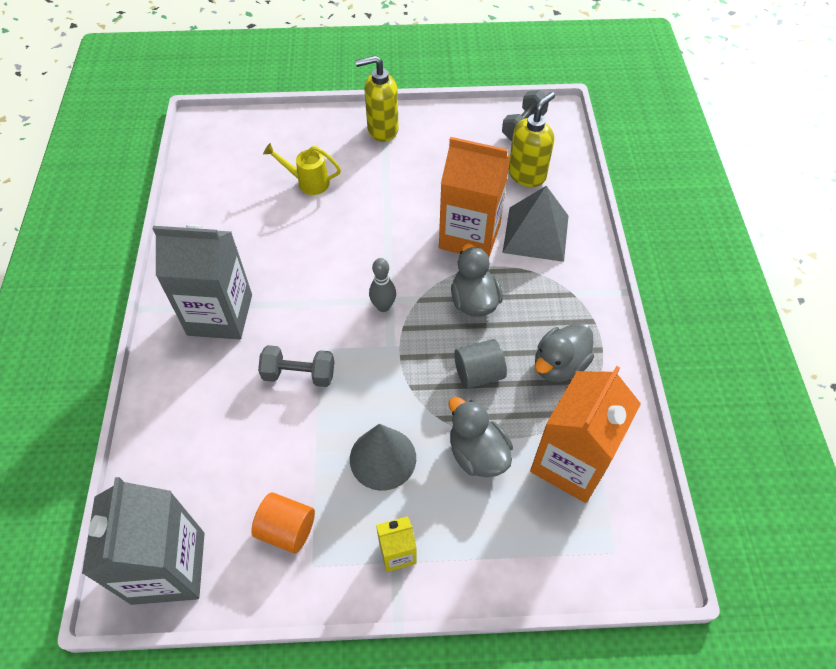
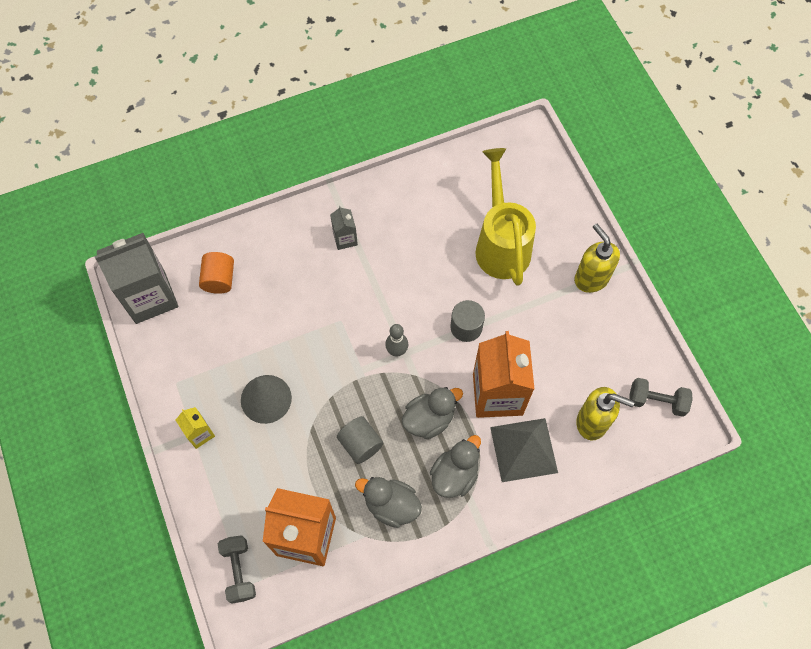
camera: 70 degrees right, 10 degrees up
grey carton [152,225,252,339] -> grey carton [330,206,358,250], size x0.47
orange cylinder [251,492,315,554] -> orange cylinder moved to [199,252,234,294]
grey dumbbell [258,345,334,387] -> grey dumbbell moved to [218,535,256,604]
yellow watering can [263,143,341,195] -> yellow watering can [475,148,536,286], size x1.99
grey duck [449,397,513,477] -> grey duck moved to [430,435,481,498]
none -> grey cylinder [450,300,485,342]

